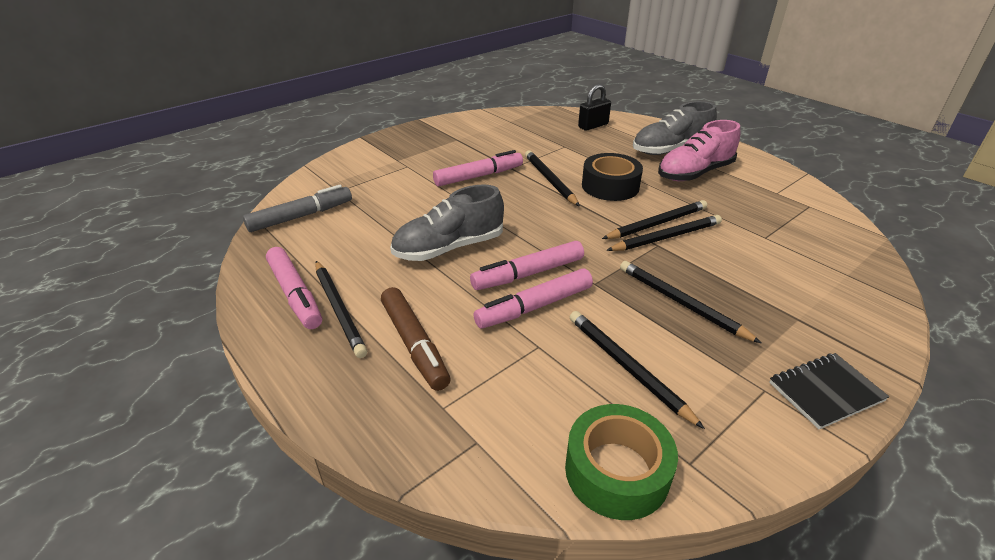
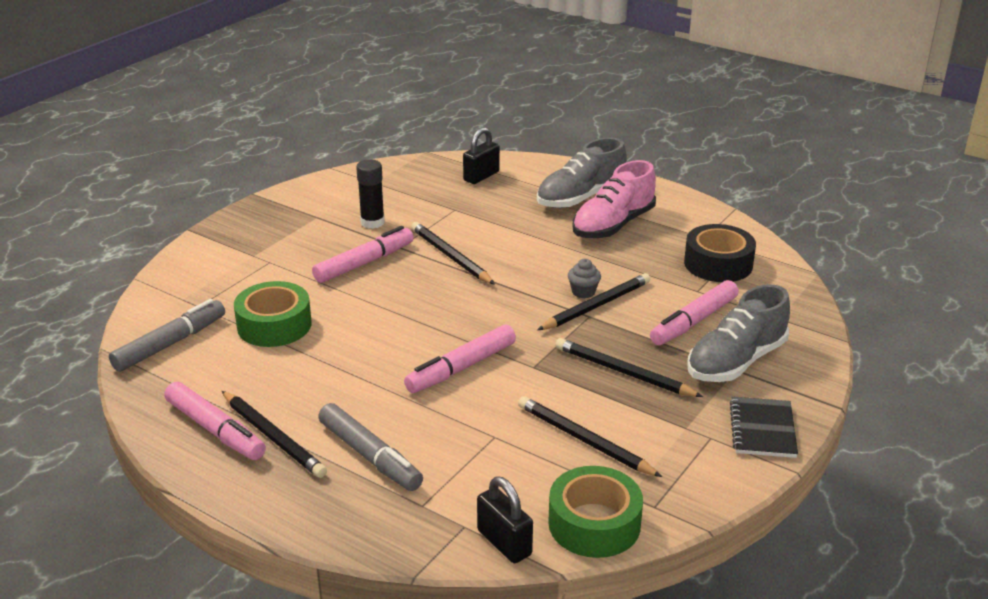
camera: 15 degrees left, 5 degrees down
brown marker [381,287,451,391] -> grey marker [318,403,423,491]
grey shoe [390,185,504,261] -> grey shoe moved to [687,284,790,382]
pink marker [473,269,593,329] -> pink marker moved to [650,280,739,345]
black tape [582,153,643,201] -> black tape moved to [684,224,756,282]
black pencil [602,200,707,239] -> grey cupcake [568,259,601,298]
black notebook [769,353,889,429] -> black notebook turned 45 degrees counterclockwise [730,397,798,458]
none -> green tape [234,281,312,347]
none -> black glue stick [356,159,385,229]
none -> black padlock [477,476,533,563]

